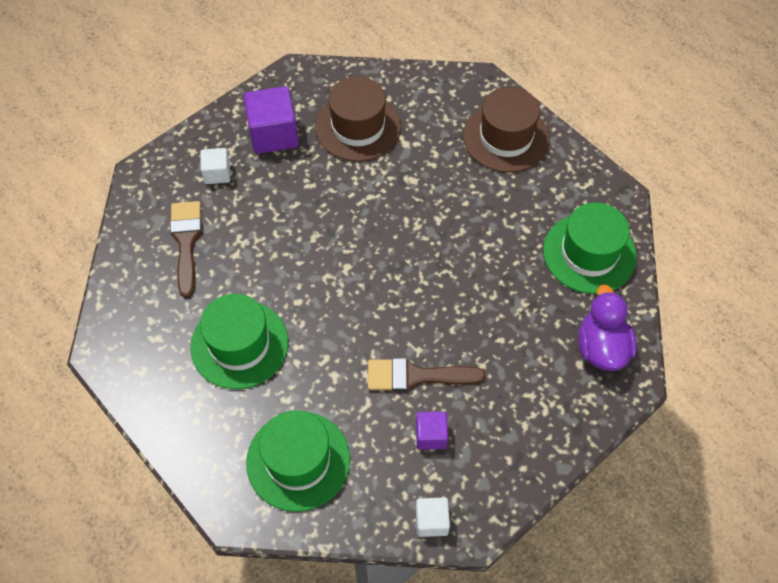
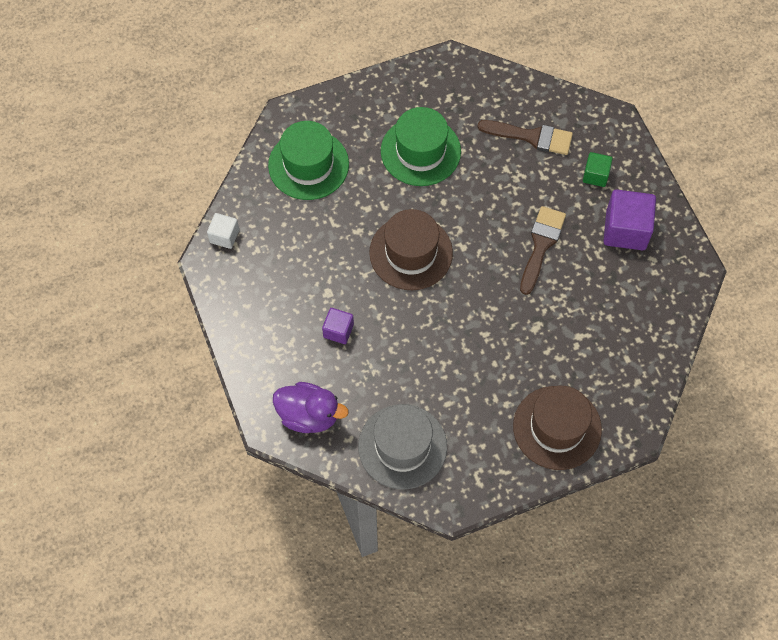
camera: 110 degrees right, 5 degrees up
white cube [201,148,230,184] -> green cube [583,152,613,187]
brown hat [315,76,401,162] -> brown hat moved to [369,209,453,290]
brown brush [368,358,485,391] -> brown brush moved to [520,206,566,295]
purple cube [416,411,448,450] -> purple cube moved to [322,308,354,344]
green hat [543,203,637,294] -> grey hat [358,404,447,489]

